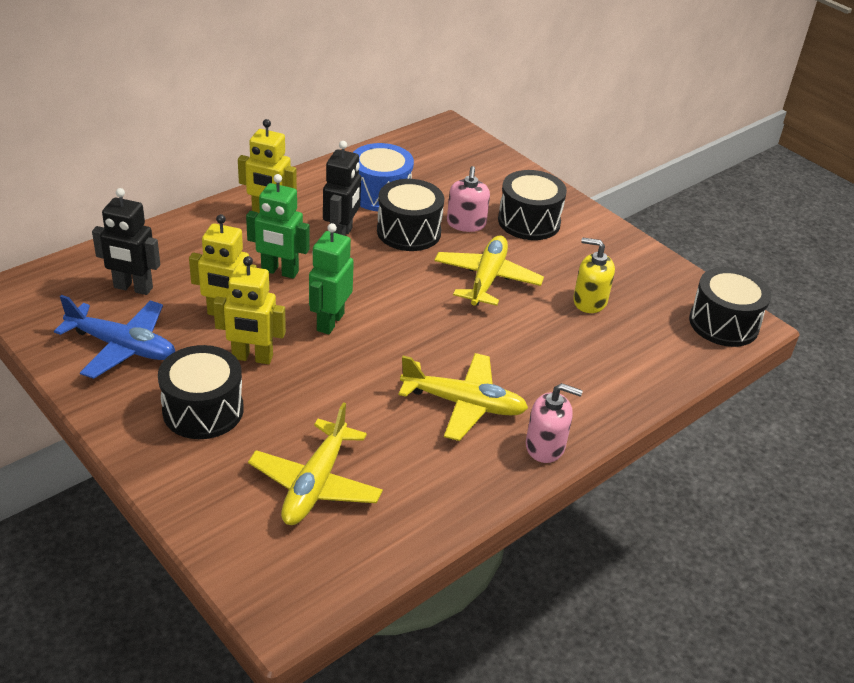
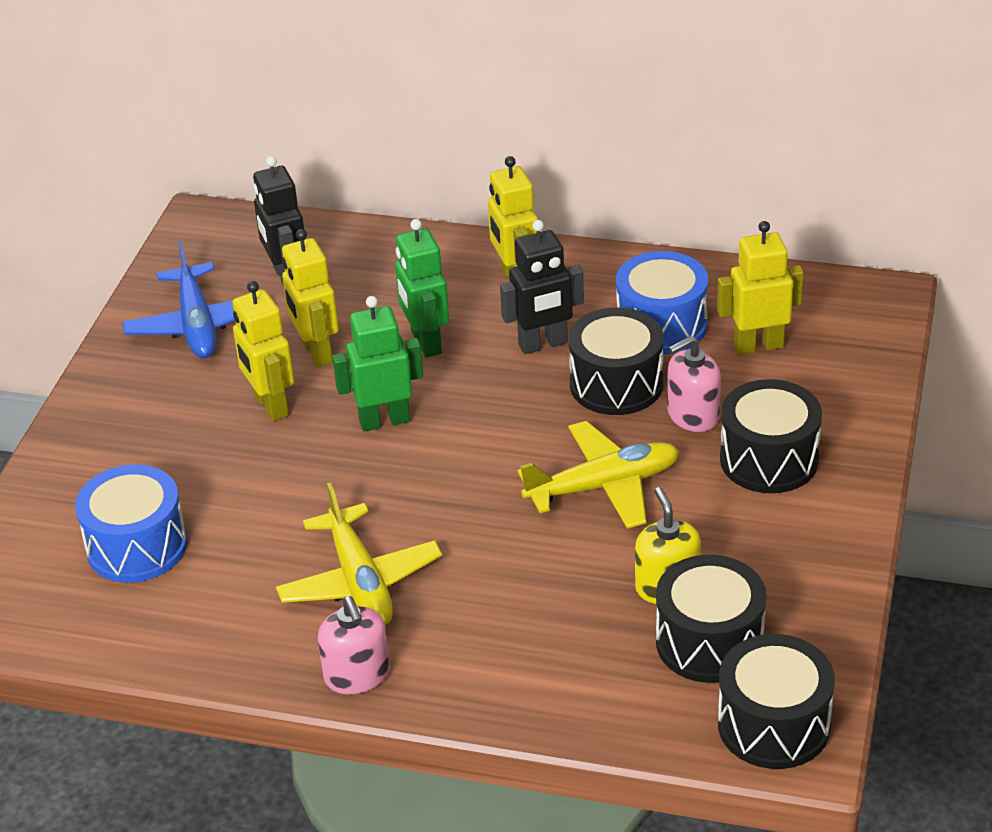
camera: 60 degrees right, 0 degrees up
black drum [158,345,244,439] -> black drum moved to [656,555,766,683]
yellow plane [248,402,383,525] -> blue drum [75,464,187,583]
none -> yellow robot [717,221,804,355]

